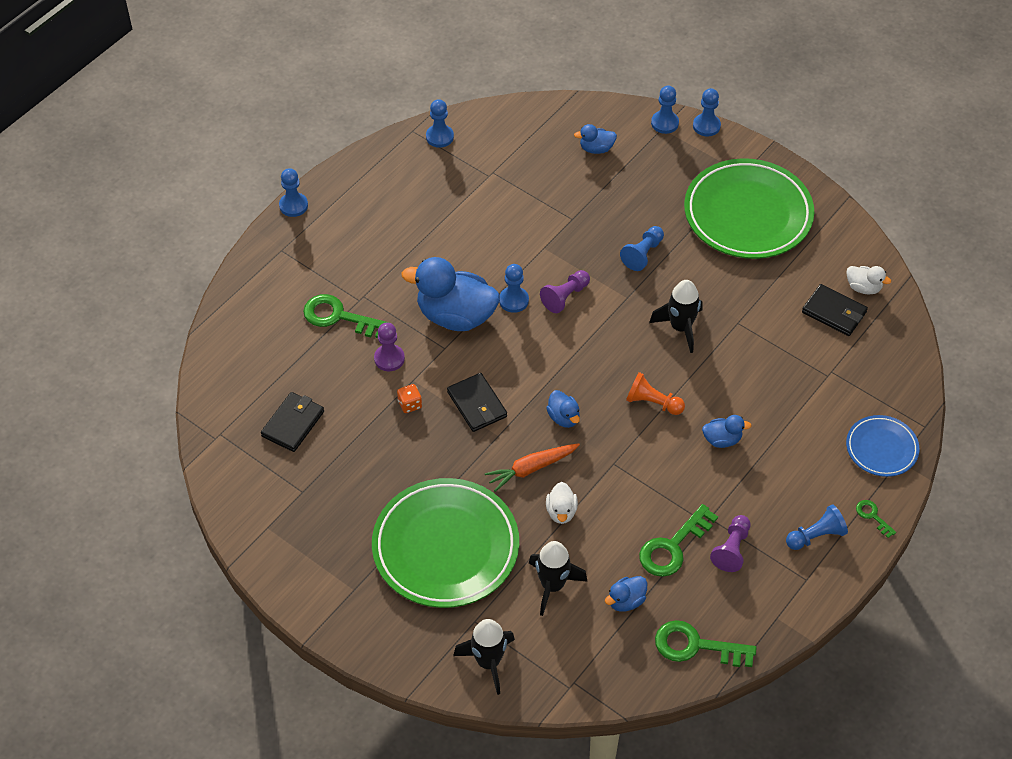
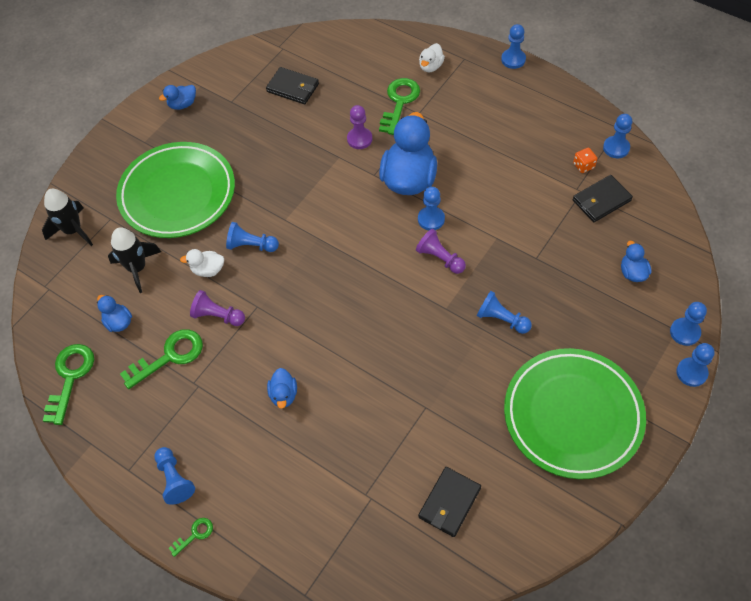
camera: 90 degrees right, 5 degrees up
orange dice [397,384,422,413] -> orange dice moved to [573,148,597,173]
black wallet [447,373,507,432] -> black wallet moved to [573,175,633,222]
orange carrot [484,443,580,492] -> blue pawn [226,222,279,252]
blue duck [546,390,580,428] -> blue duck moved to [159,85,196,110]
orange pawn [626,372,685,415] -> none
green key [639,504,718,577] -> green key turned 105 degrees clockwise [120,329,203,389]
black rocket [649,280,703,353] -> none
purple pawn [710,515,751,572] -> purple pawn moved to [190,290,245,326]
white duck [846,266,891,295] -> white duck moved to [419,43,445,72]
blue plate [846,415,920,477] -> none

